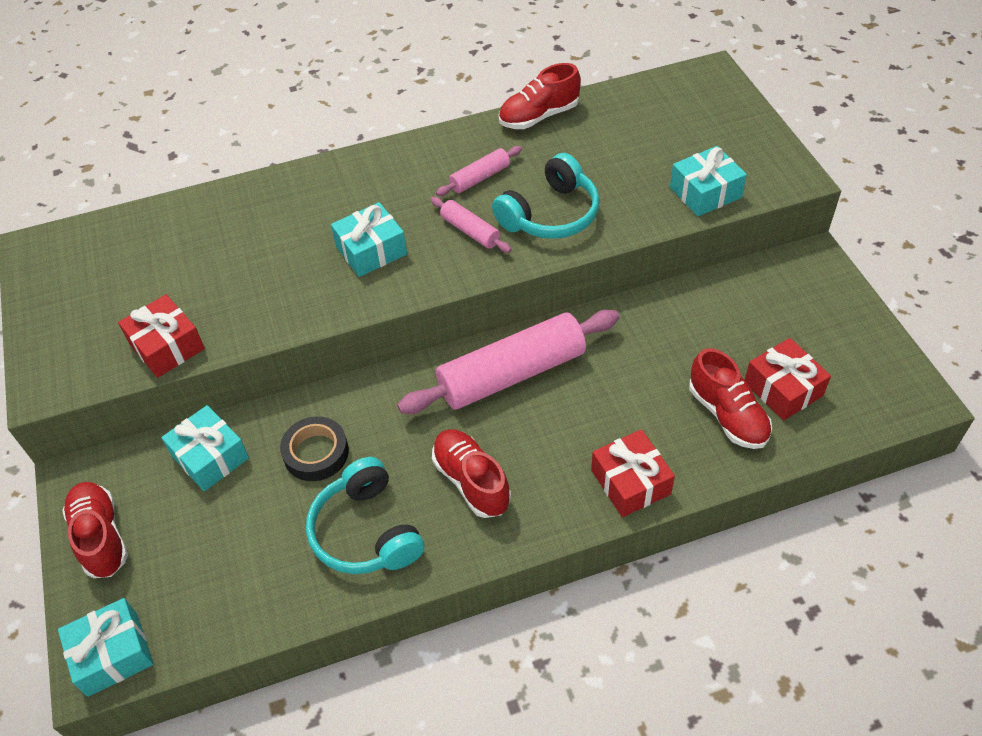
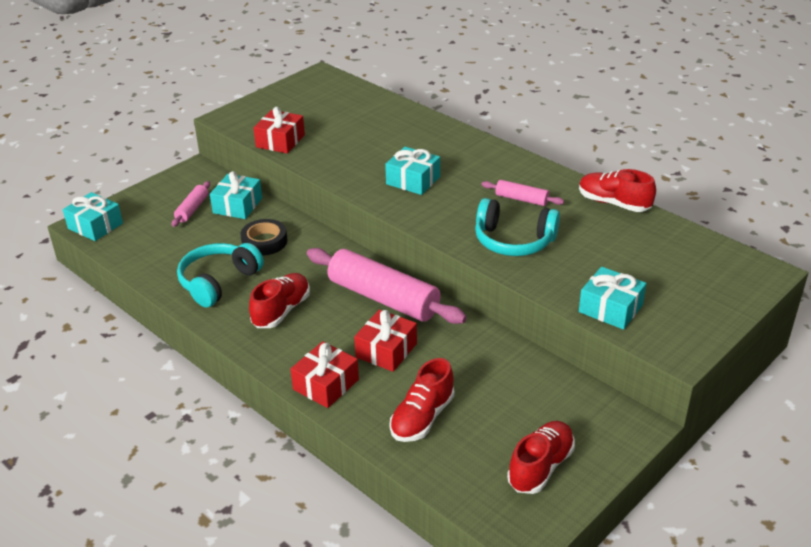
camera: 60 degrees right, 15 degrees down
red shoe [62,482,128,578] -> red shoe moved to [507,421,575,494]
pink rolling pin [430,197,511,253] -> pink rolling pin moved to [172,181,210,227]
red gift [745,338,831,420] -> red gift moved to [354,310,417,372]

